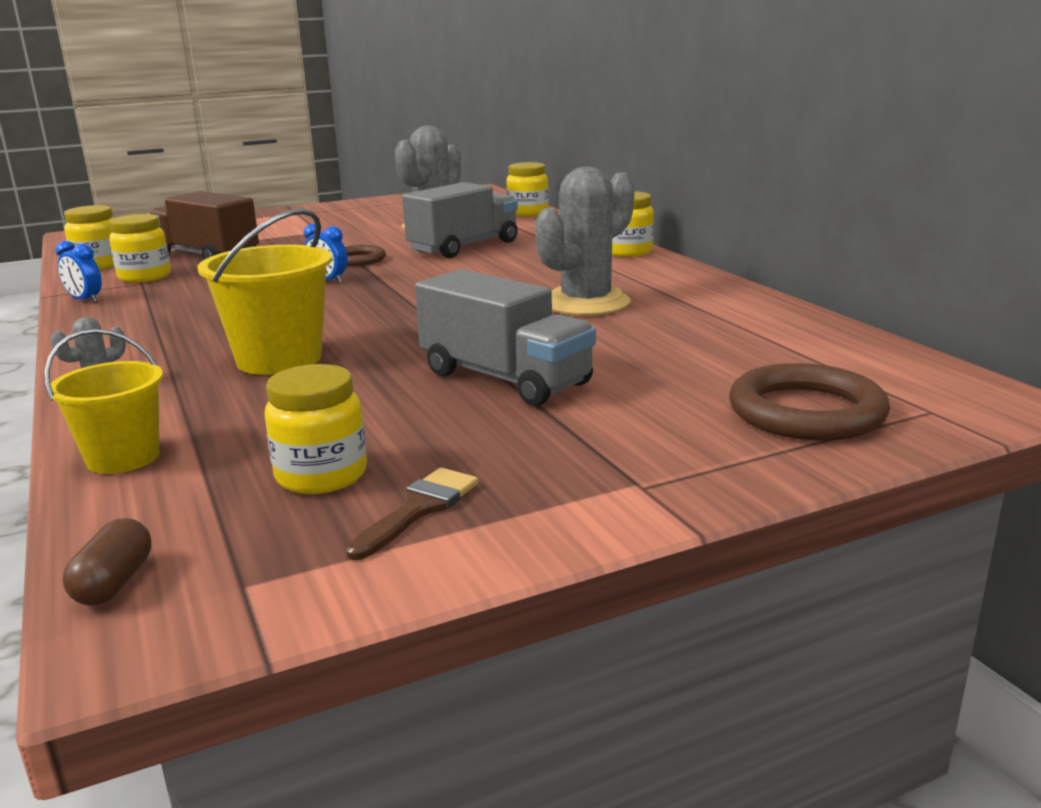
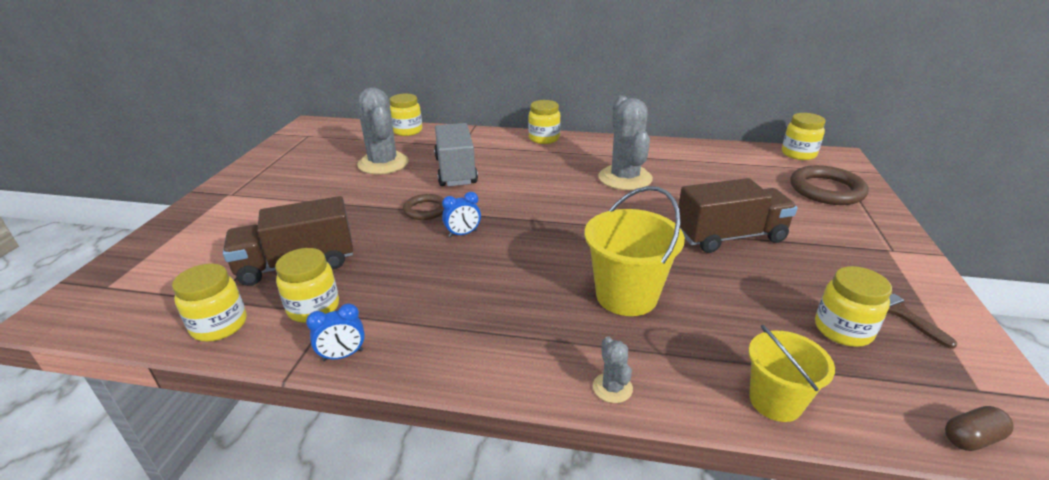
camera: 55 degrees left, 10 degrees up
brown capsule [63,518,151,606] -> brown capsule turned 60 degrees counterclockwise [945,406,1014,451]
grey truck [415,269,596,406] -> brown truck [678,178,798,253]
none -> yellow jar [782,113,826,160]

